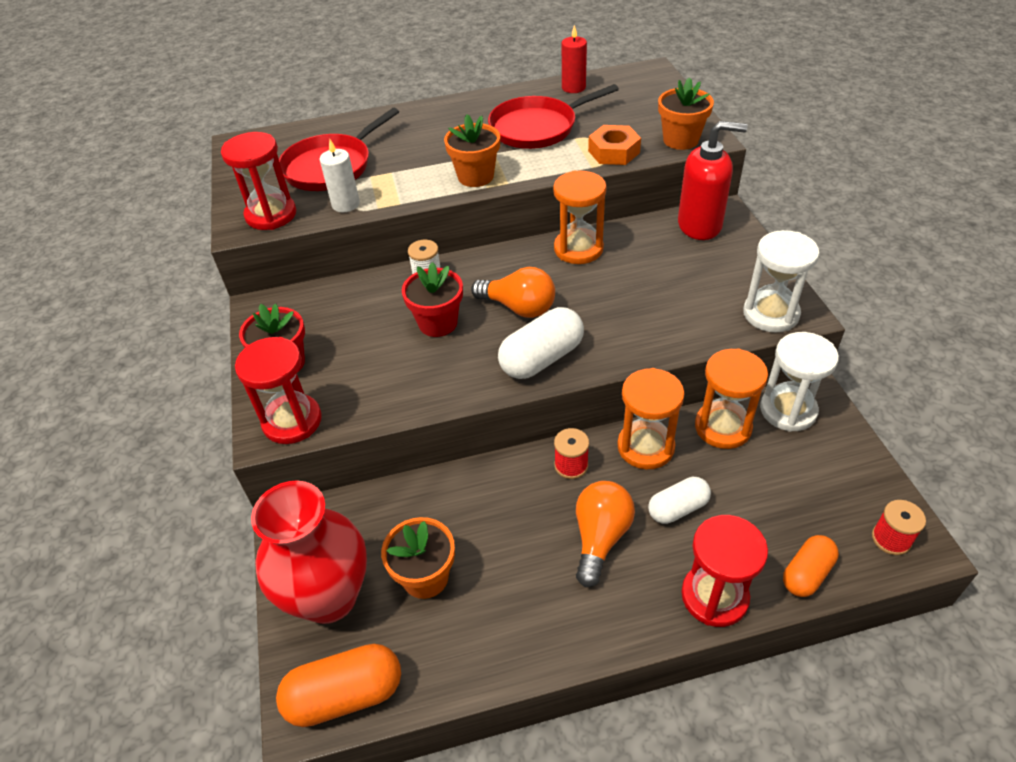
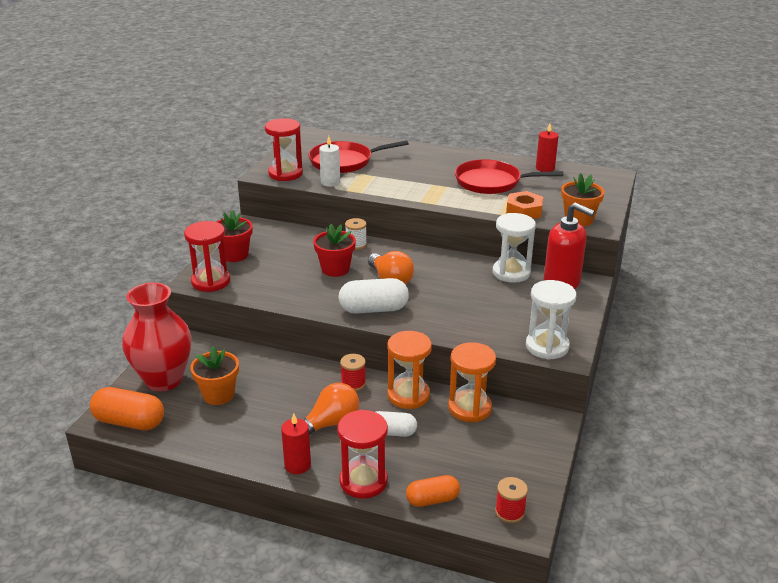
camera: 30 degrees right, 15 degrees down
orange flower pot [444,114,500,187] -> none
orange hourglass [553,170,607,264] -> none
white hourglass [760,332,839,432] -> white hourglass moved to [493,213,536,283]
none -> red candle [281,414,311,474]

